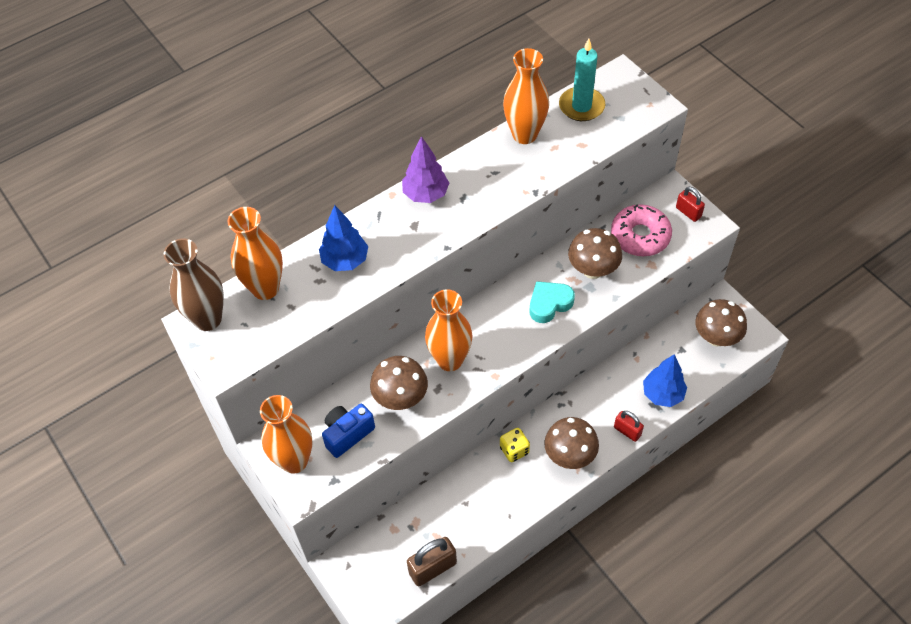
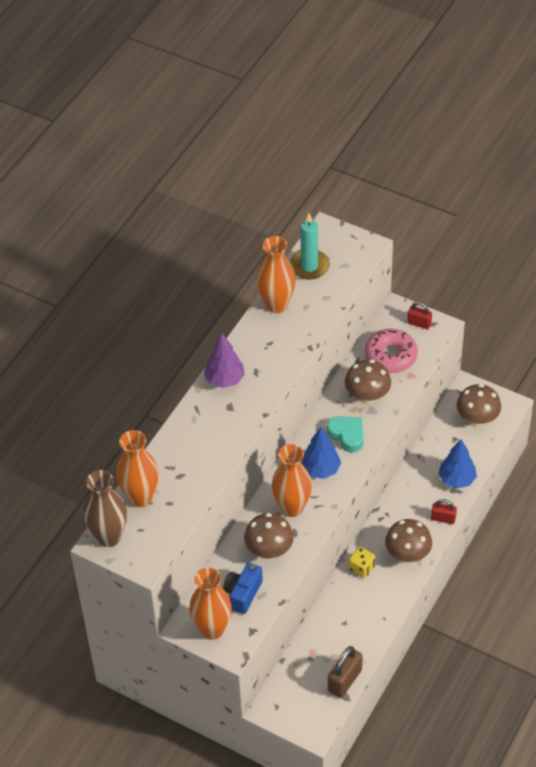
camera: 25 degrees left, 5 degrees down
blue tree [319,205,368,271] -> blue tree moved to [301,427,341,479]
turquoise heart [530,281,575,323] -> turquoise heart turned 105 degrees clockwise [327,416,364,453]

